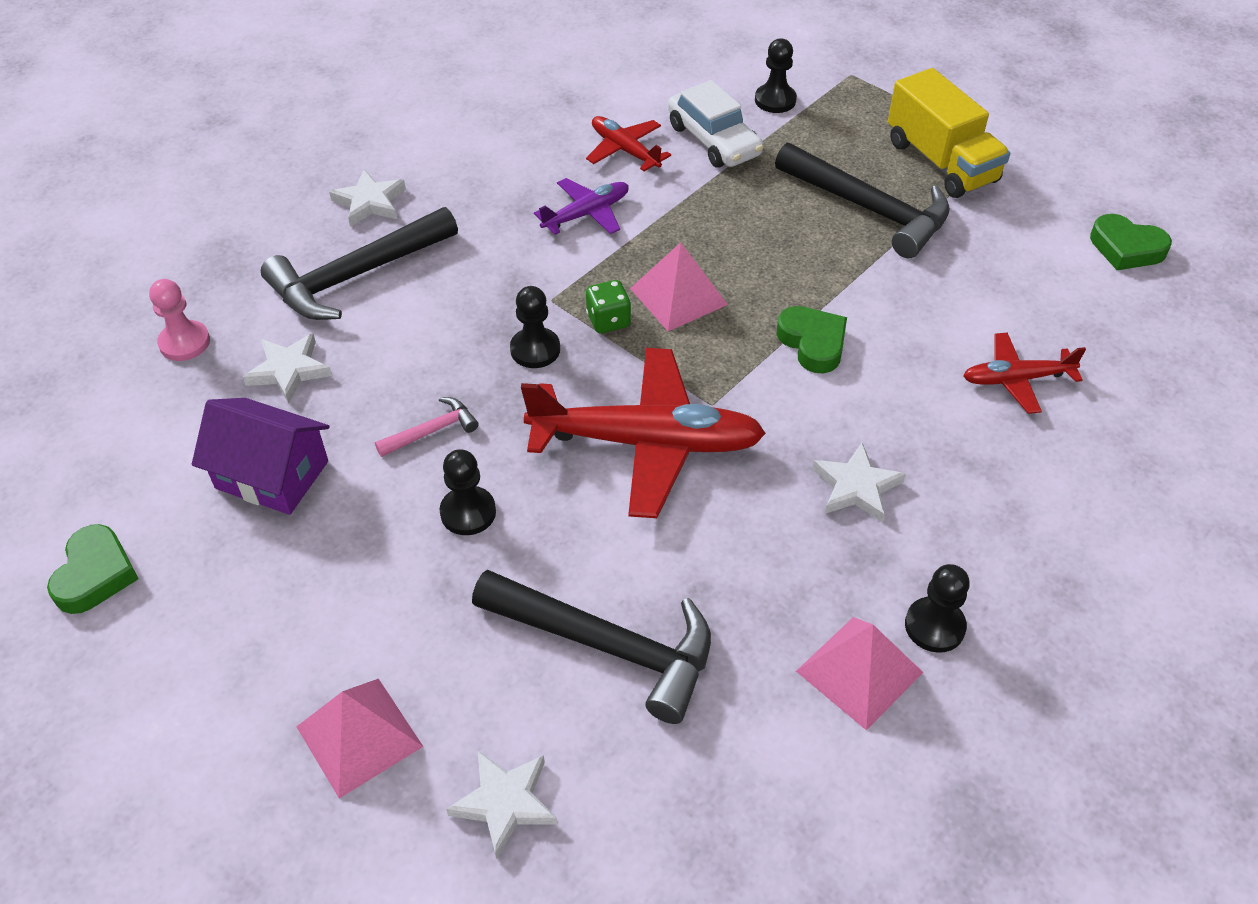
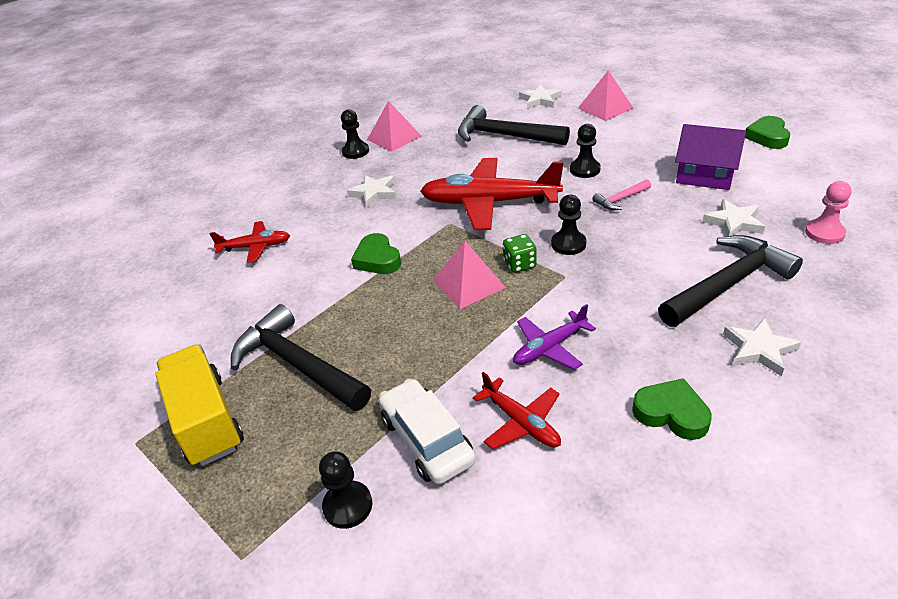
camera: 175 degrees left, 10 degrees down
green heart [1090,214,1172,270] -> green heart moved to [632,378,712,440]

